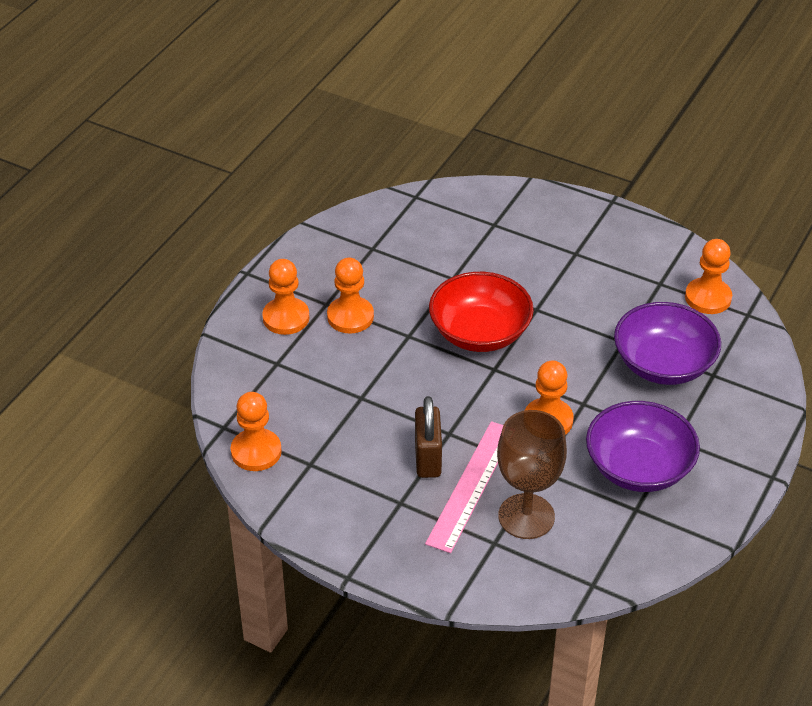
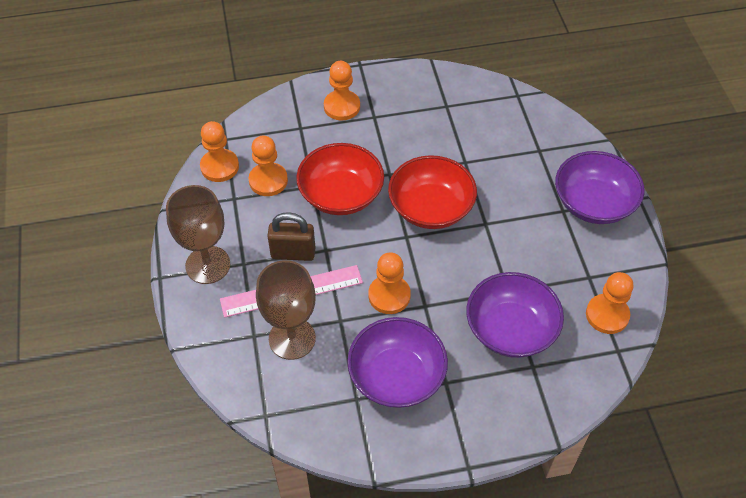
camera: 50 degrees right, 10 degrees up
orange pawn [327,258,374,333] -> orange pawn moved to [249,136,288,196]
brown padlock [415,396,442,478] -> brown padlock turned 45 degrees clockwise [267,212,315,261]
none -> brown goblet [166,185,230,284]
none -> red bowl [296,143,384,215]
none -> purple bowl [555,151,645,224]

